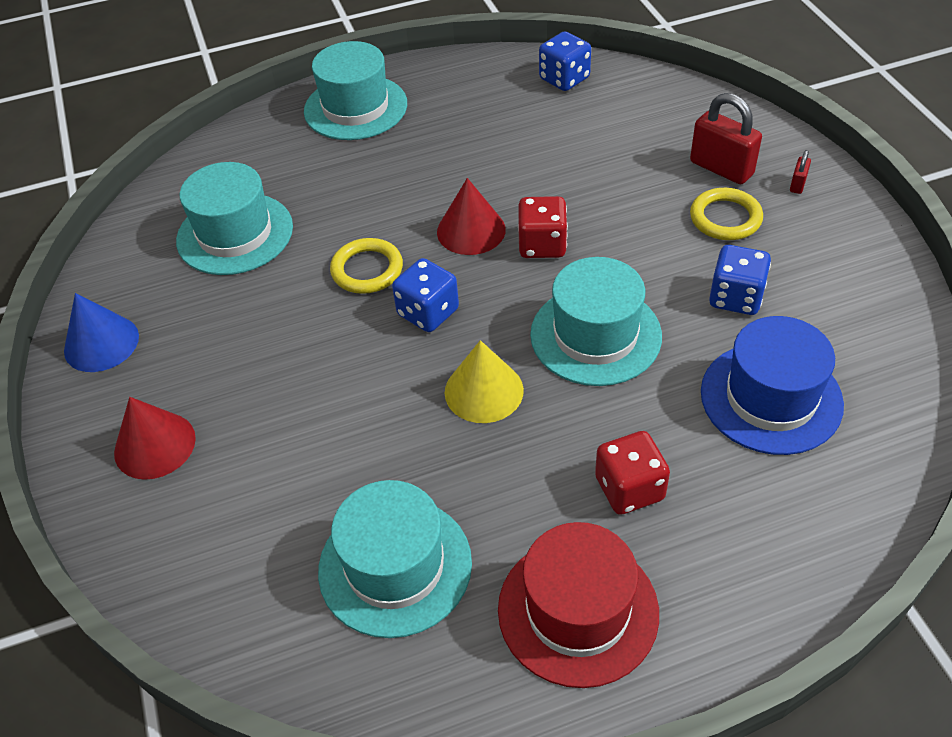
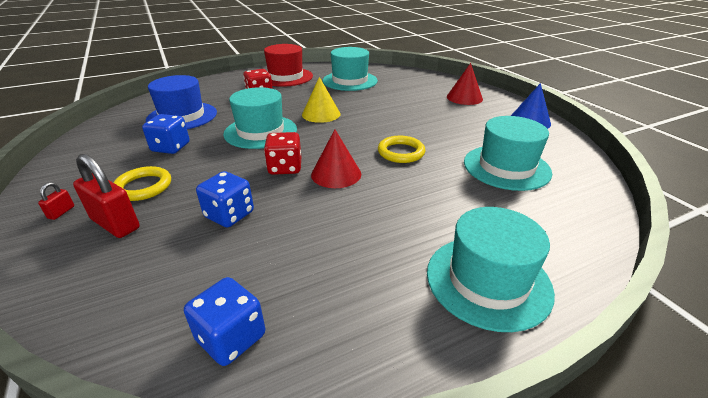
camera: 170 degrees right, 15 degrees down
blue dice [392,258,459,332] -> blue dice moved to [196,171,254,228]

